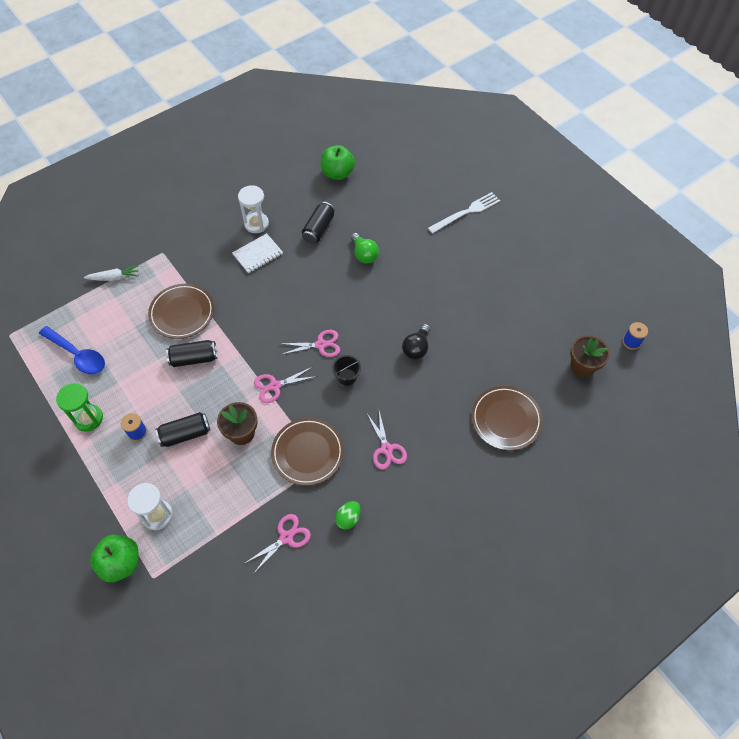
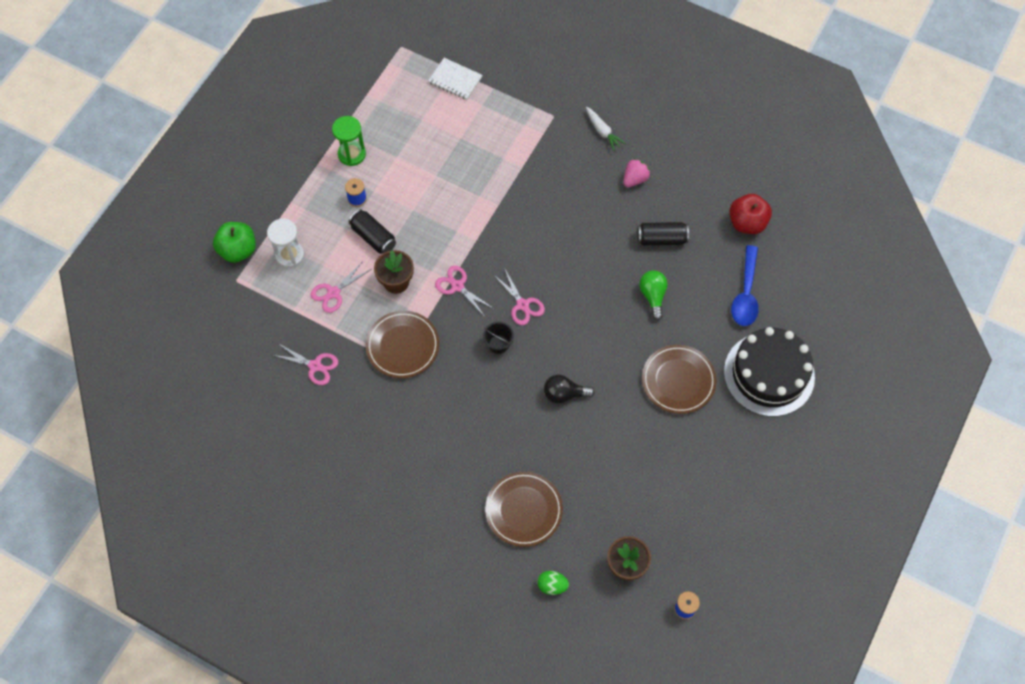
camera: 65 degrees right, 5 degrees up
blue spoon [39,326,105,374] -> blue spoon moved to [731,245,759,326]
white carrot [84,265,139,281] -> white carrot moved to [586,107,626,151]
brown plate [148,284,214,339] -> brown plate moved to [642,345,717,414]
black can [166,340,218,367] -> none
white notebook [232,233,283,274] -> white notebook moved to [428,58,482,100]
white hourglass [238,185,269,233] -> pink strawberry [623,158,650,187]
green apple [321,145,355,180] -> red apple [729,194,772,234]
green egg [335,501,361,530] -> green egg moved to [537,571,569,595]
green light bulb [351,233,379,264] -> green light bulb turned 135 degrees clockwise [639,270,667,320]
pink scissors [367,411,407,470] -> pink scissors moved to [311,261,371,313]
white fork [428,192,500,234] -> black cake [724,327,815,417]

